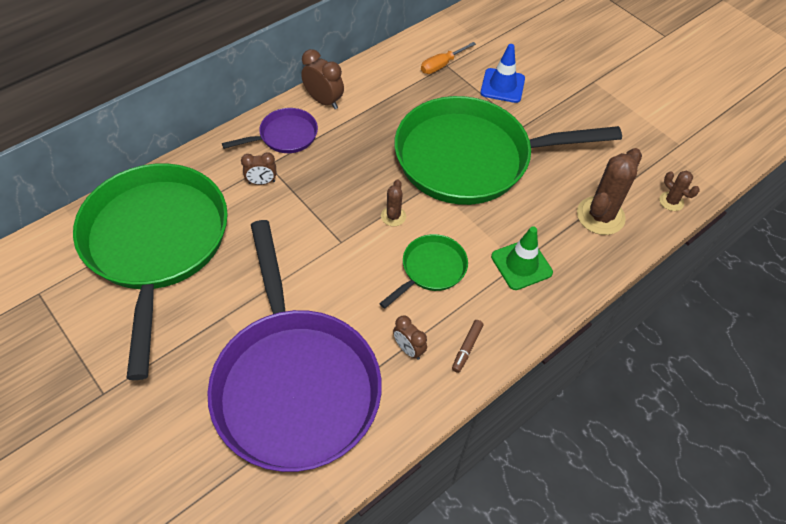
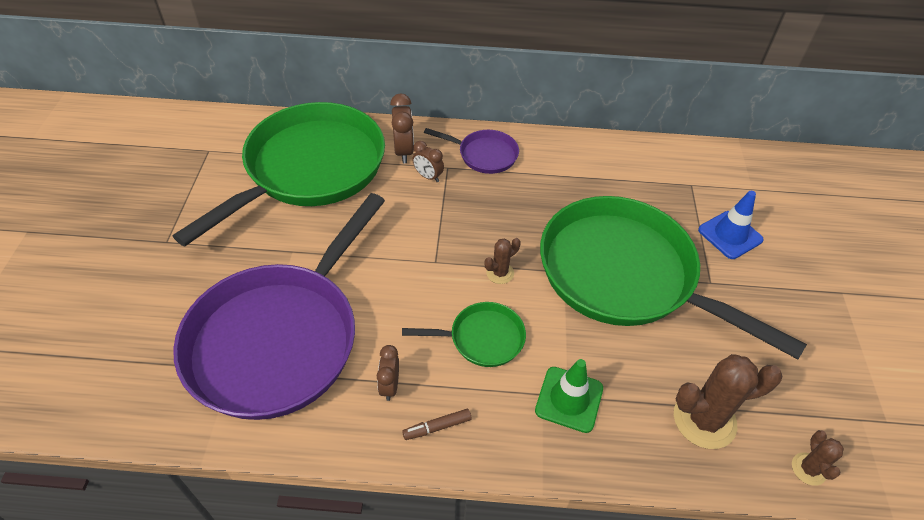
camera: 45 degrees right, 5 degrees down
brown clock [301,49,344,109] -> brown clock moved to [390,93,414,163]
orange screwdriver [421,42,476,74] -> none

